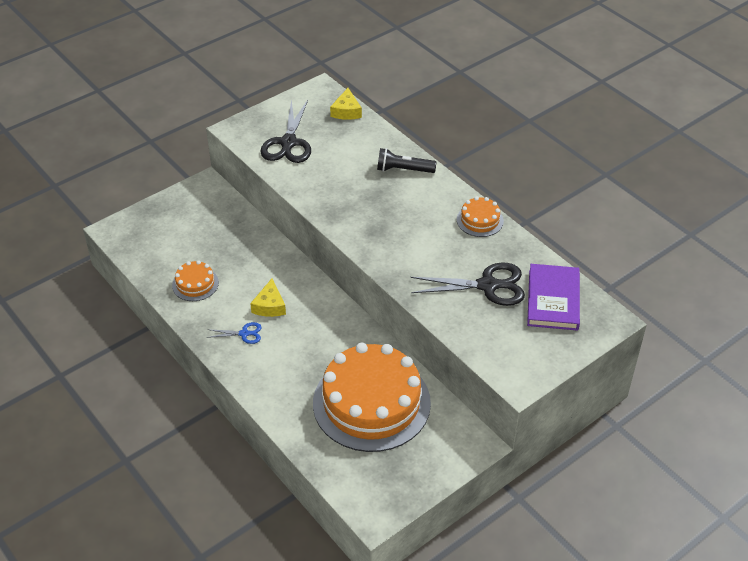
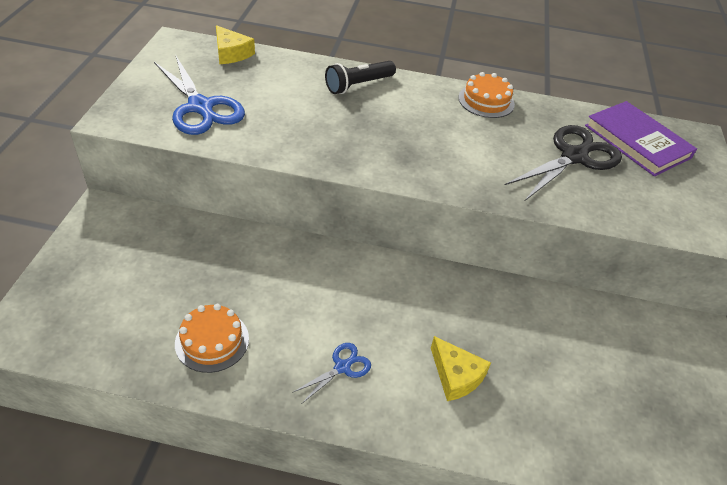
camera: 45 degrees left, 0 degrees up
yellow cheese [250,279,286,317] -> yellow cheese moved to [431,336,491,401]
black scissors [260,99,311,163] -> blue scissors [154,56,245,135]
orange cake [313,343,431,452] -> none

